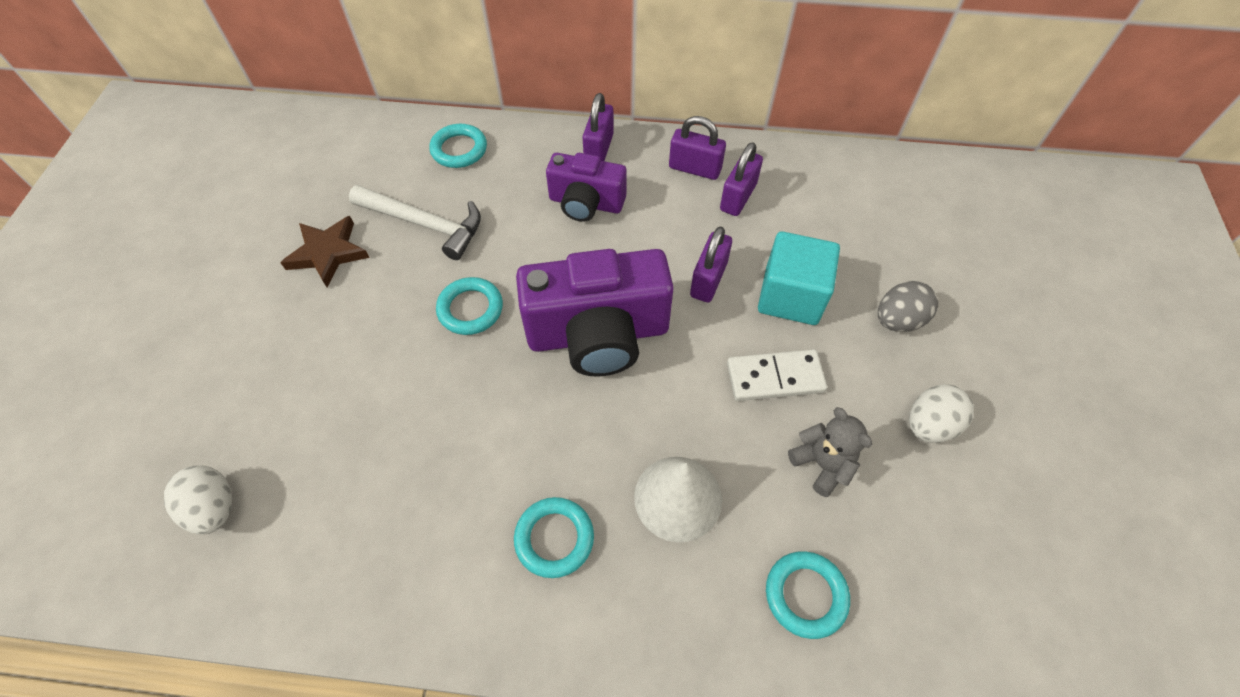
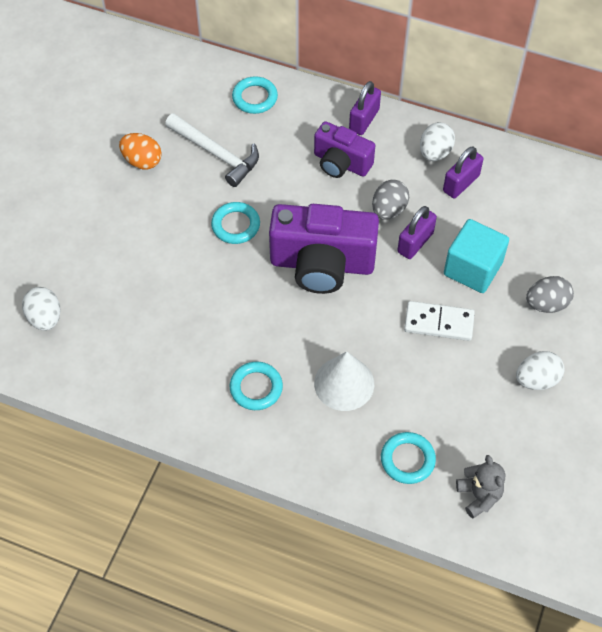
camera: 15 degrees right, 0 degrees up
brown star [280,216,370,287] -> orange egg [119,133,162,170]
purple padlock [669,116,726,180] -> white egg [420,122,455,161]
grey teddy bear [788,407,872,497] -> grey teddy bear moved to [456,455,505,519]
none -> grey egg [372,179,409,220]

